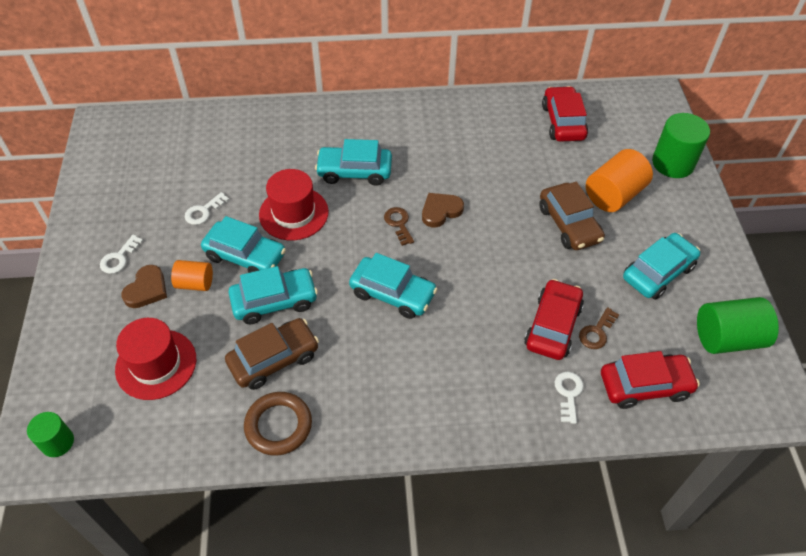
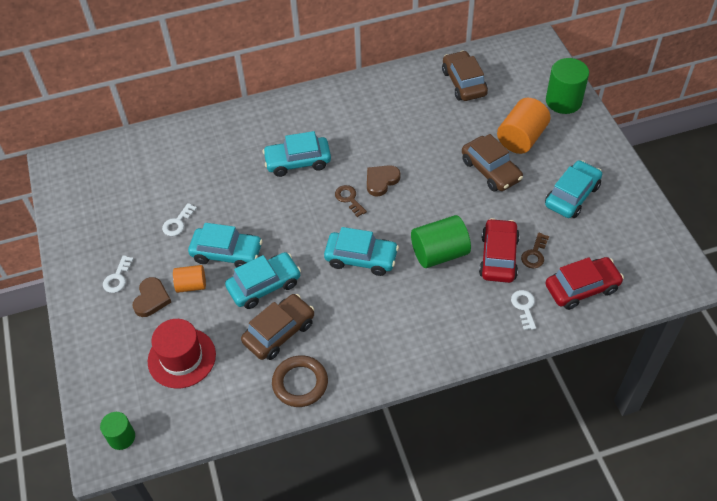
camera: 10 degrees left, 0 degrees up
red hat [259,169,329,240] -> none
red car [542,86,588,142] -> brown car [442,51,488,101]
green cylinder [697,297,779,354] -> green cylinder moved to [411,215,471,268]

